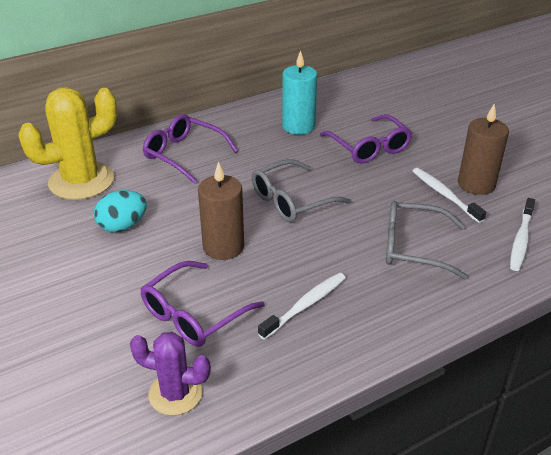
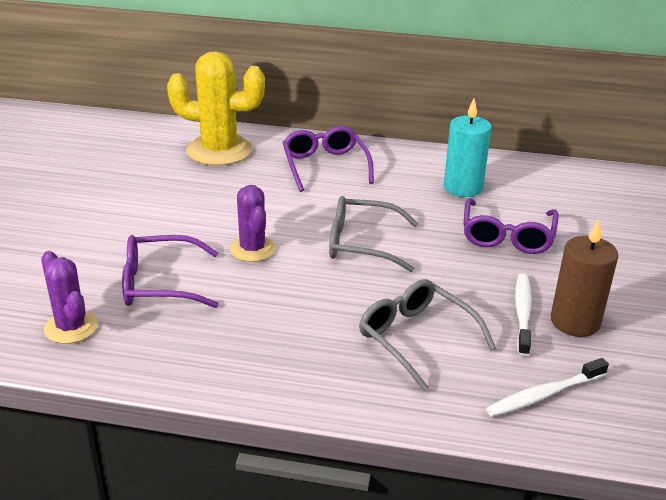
camera: 40 degrees right, 5 degrees down
turquoise egg [94,190,147,233] -> none
brown candle [198,162,244,260] -> purple cactus [229,185,276,262]
white toothbrush [258,273,346,340] -> none

